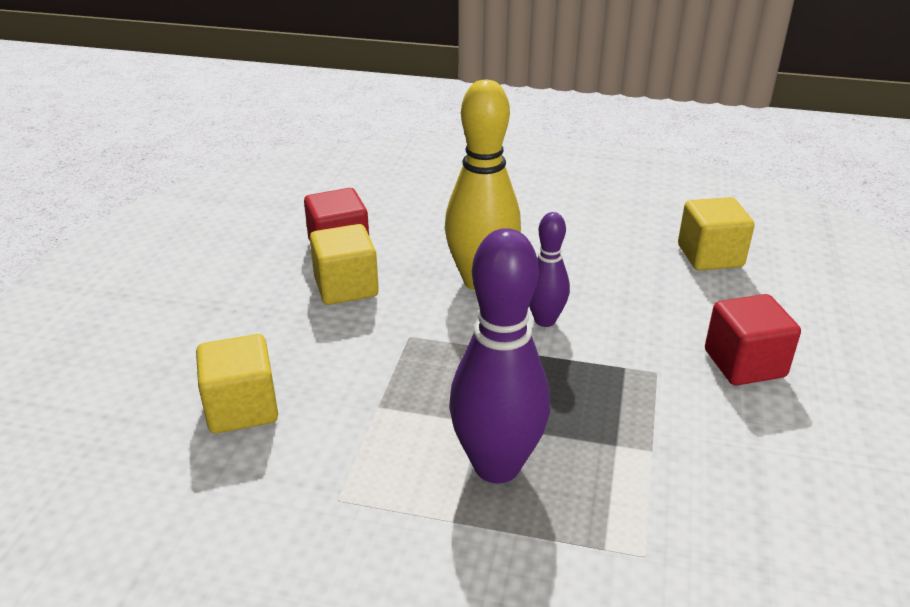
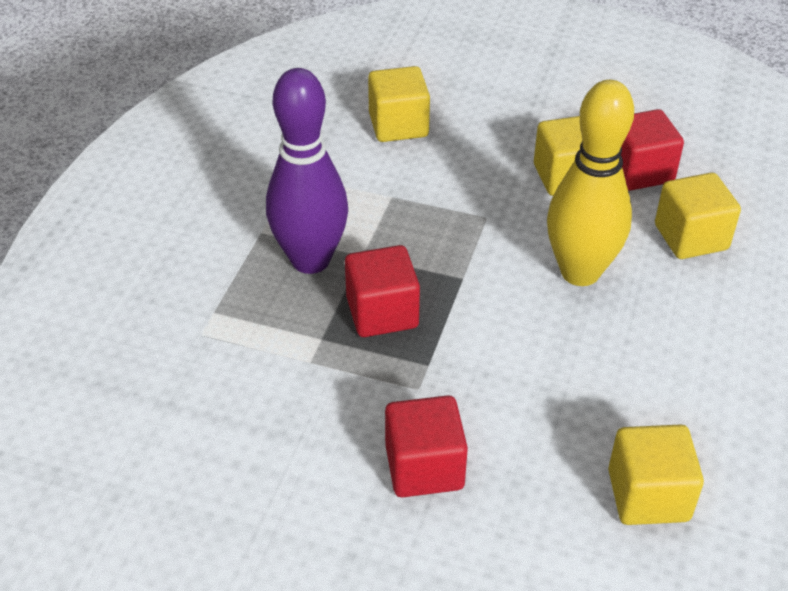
camera: 95 degrees right, 10 degrees up
purple bowling pin [529,212,570,327] -> none
none -> red cube [345,245,420,337]
none -> yellow cube [655,173,741,259]

